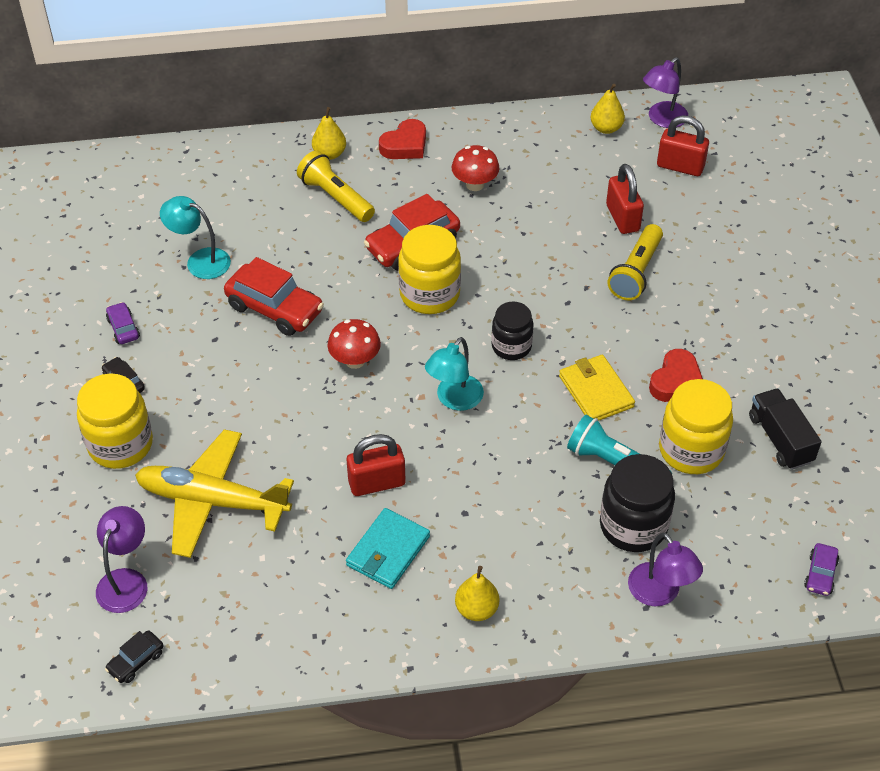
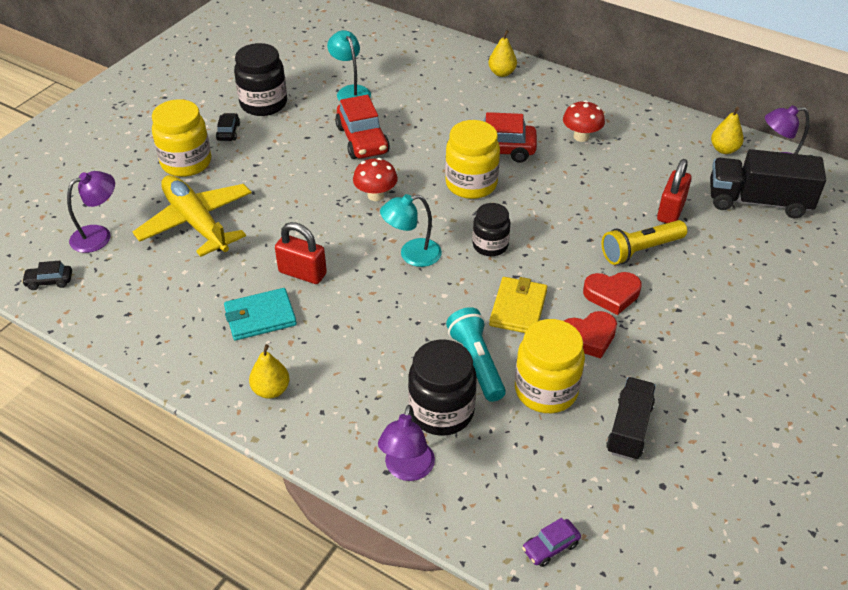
camera: 40 degrees right, 5 degrees down
purple car [106,302,140,344] -> black jar [234,43,287,116]
yellow flashlight [297,151,375,222] -> none
red heart [379,119,426,159] -> red heart moved to [583,272,641,315]
red padlock [657,115,709,176] -> black truck [710,149,826,218]

